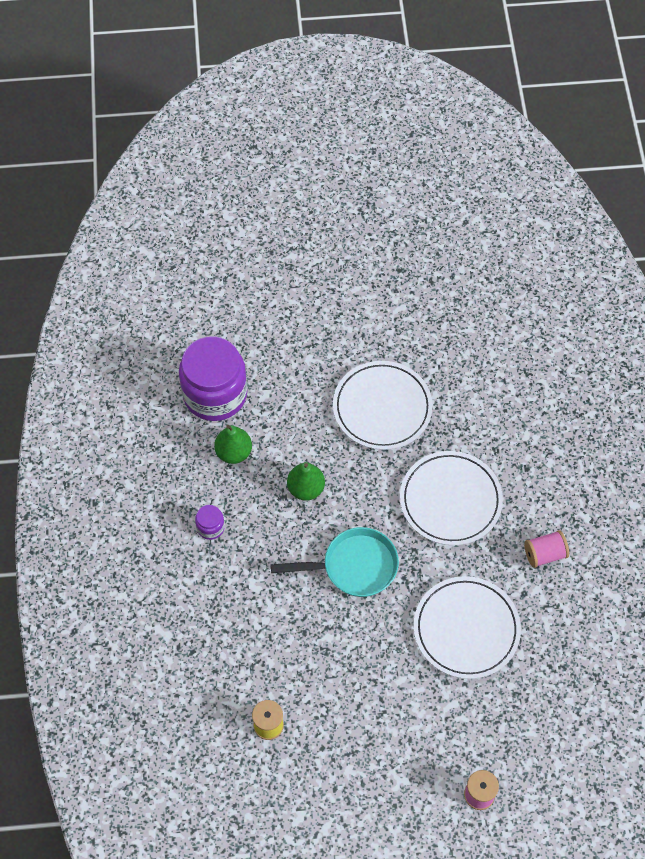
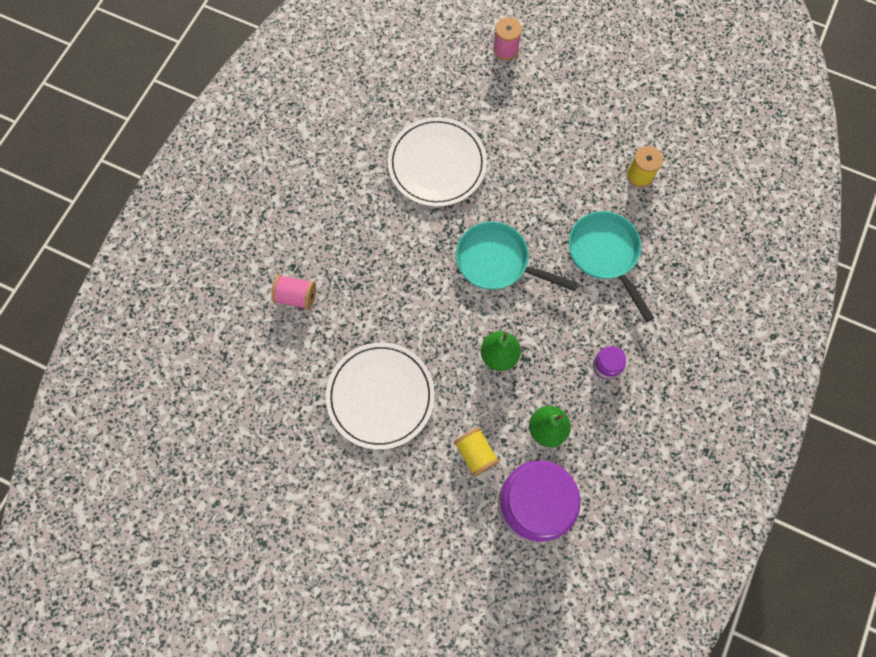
camera: 150 degrees left, 10 degrees up
white plate [400,451,503,545] -> none
pink spool [524,530,569,568] -> pink spool moved to [271,274,316,310]
none -> yellow spool [454,427,500,477]
none -> turquoise pan [568,211,654,322]

